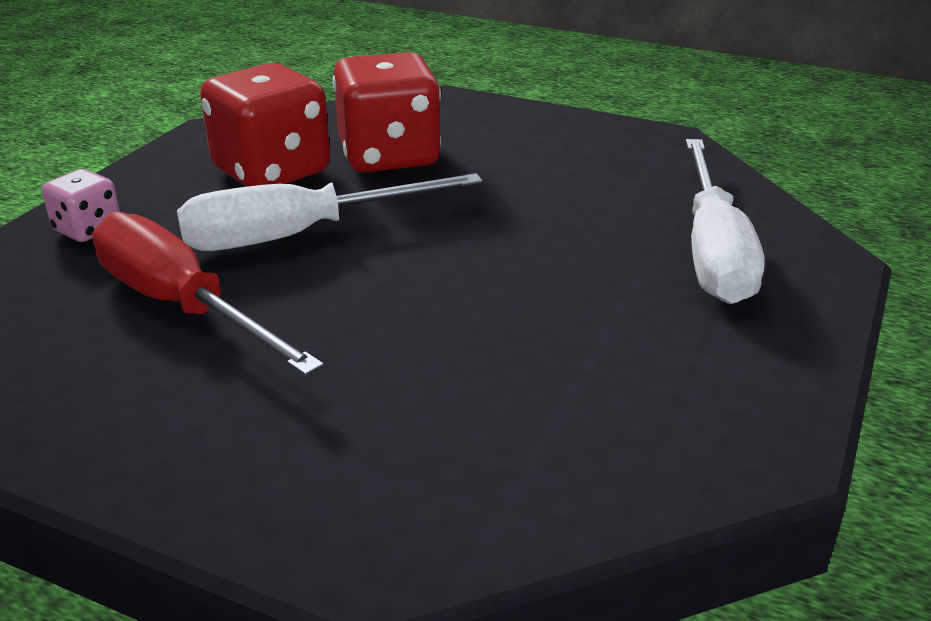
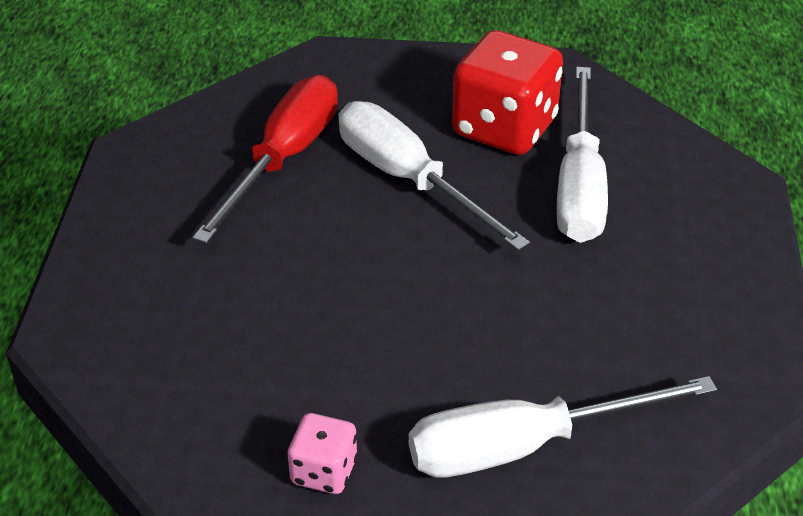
camera: 70 degrees right, 10 degrees up
pink dice [42,169,120,242] -> pink dice moved to [287,413,357,494]
red dice [332,52,442,172] -> white screwdriver [556,67,608,243]

